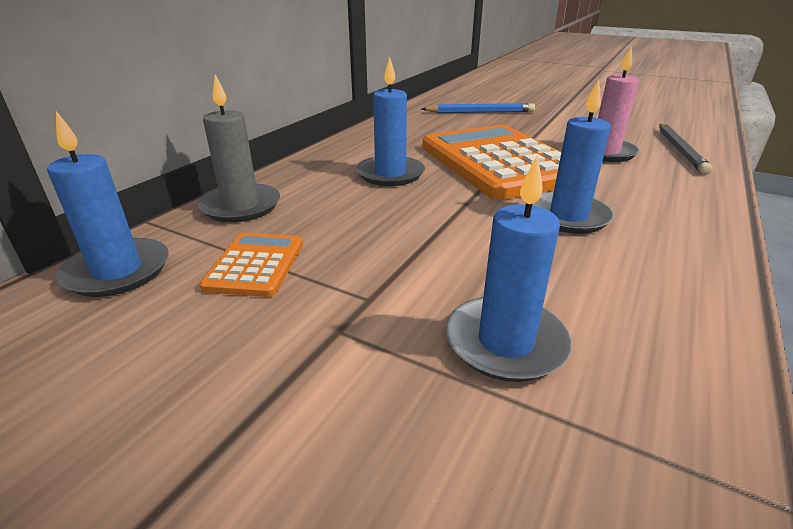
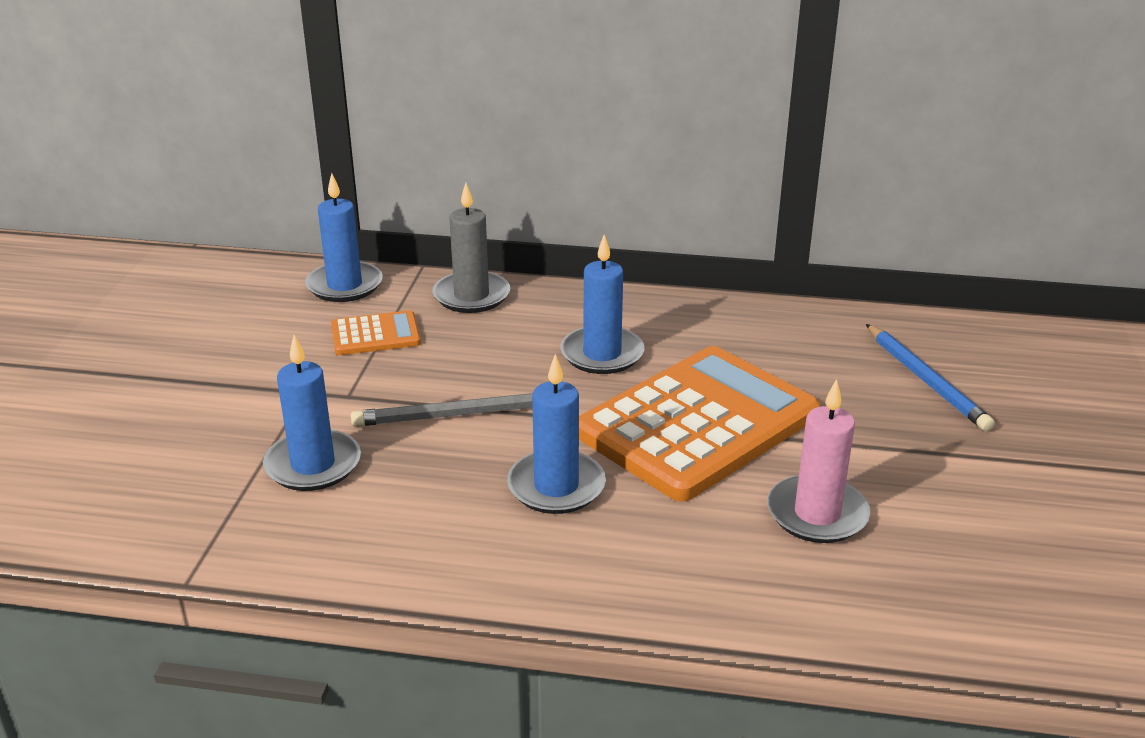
camera: 70 degrees right, 0 degrees up
grey pencil [659,123,713,175] -> grey pencil moved to [351,393,533,427]

